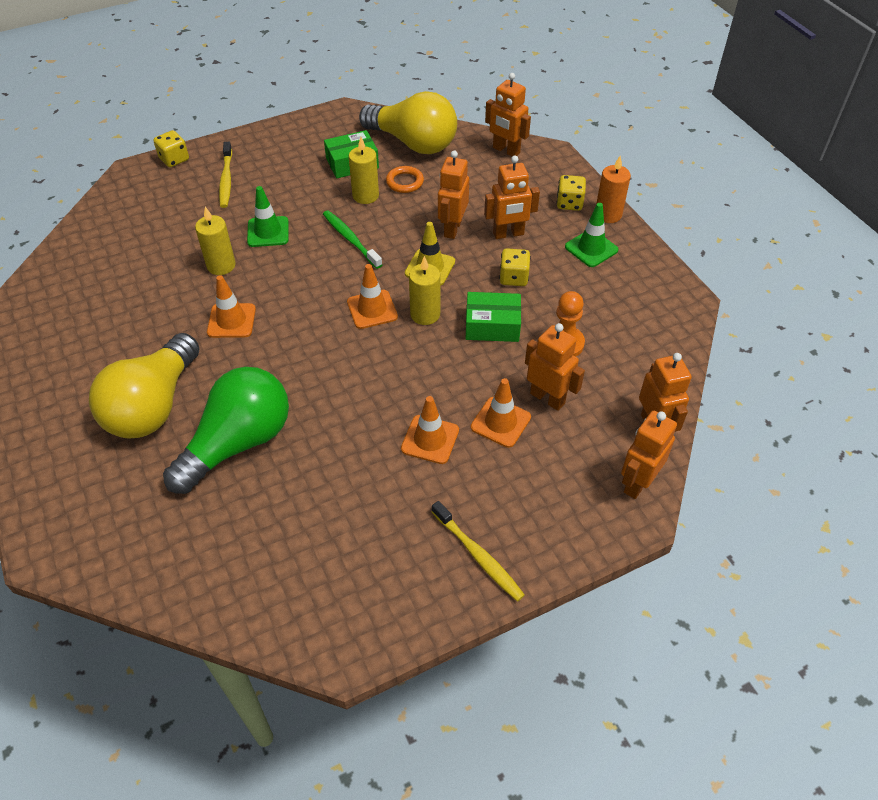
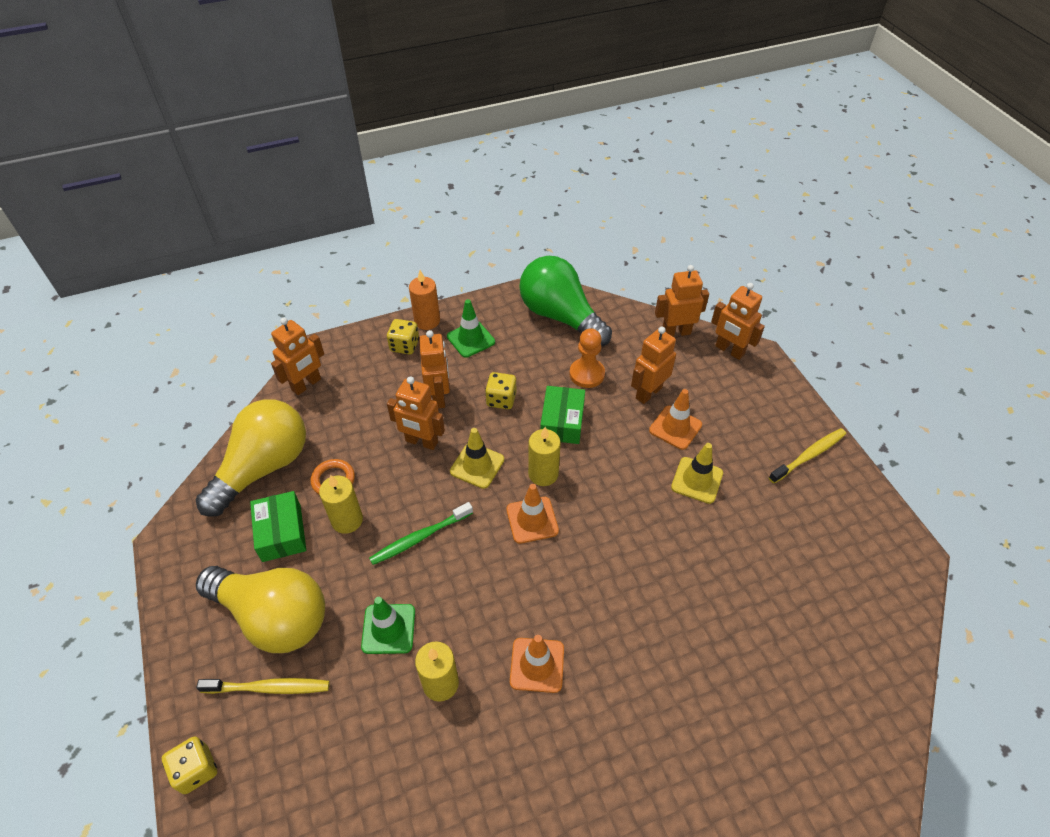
camera: 85 degrees left, 0 degrees up
yellow light bulb [89,333,200,438] -> yellow light bulb moved to [196,566,325,653]
green light bulb [163,367,289,494] -> green light bulb moved to [519,256,612,347]
orange traffic cone [401,396,459,464] -> yellow traffic cone [671,443,723,504]

